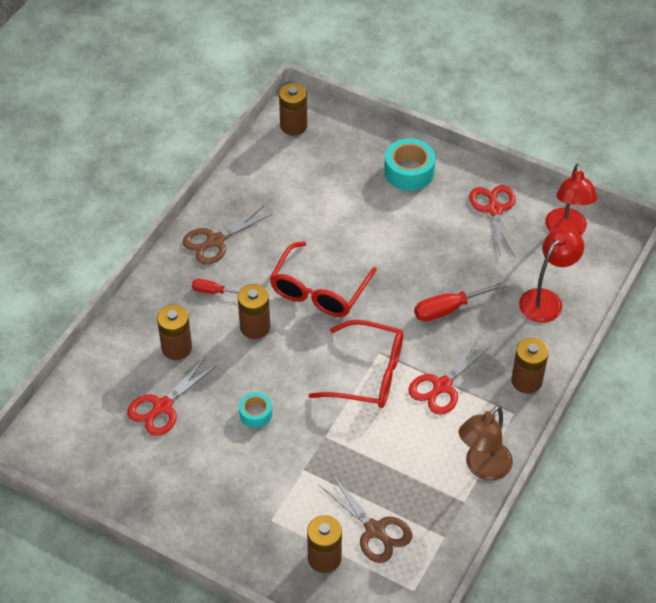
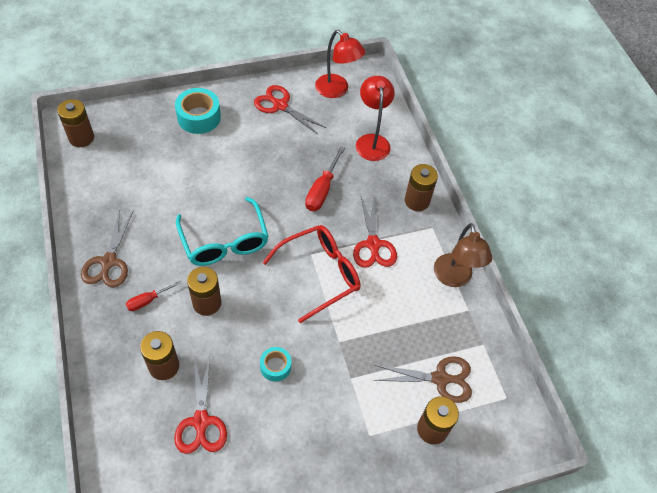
camera: 50 degrees left, 5 degrees up
red glasses [270,241,377,317] -> turquoise glasses [176,197,269,266]

